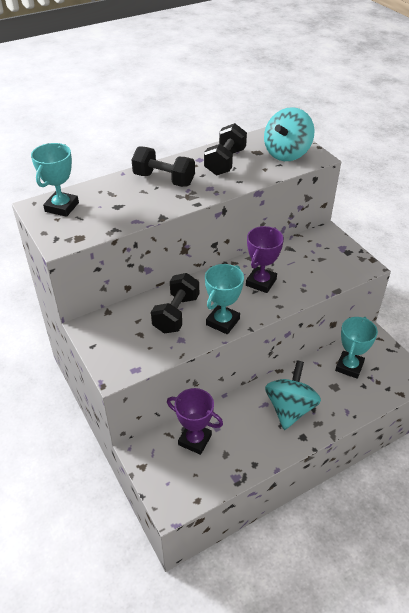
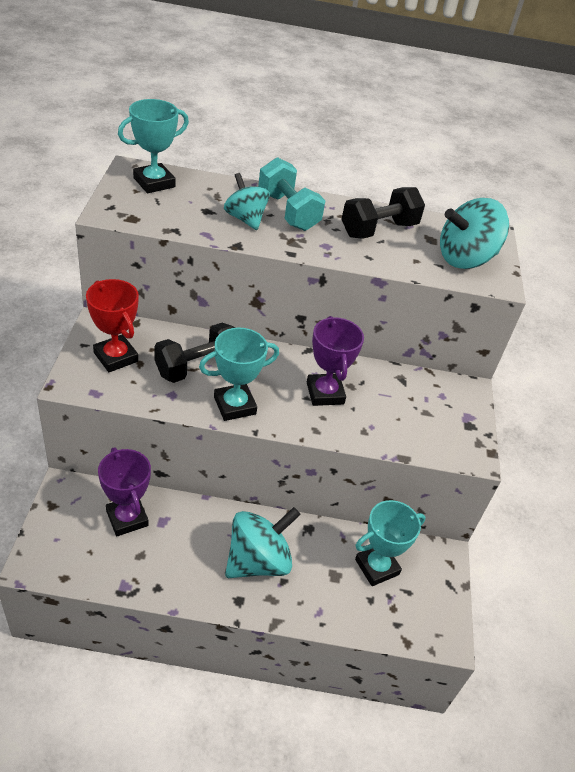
camera: 30 degrees right, 0 degrees up
black dumbbell [131,146,195,187] -> turquoise dumbbell [258,157,325,231]
purple trophy [246,226,284,293] -> purple trophy turned 75 degrees counterclockwise [307,316,364,406]
none -> red trophy [86,279,139,372]
none -> turquoise spinning top [224,173,270,230]

